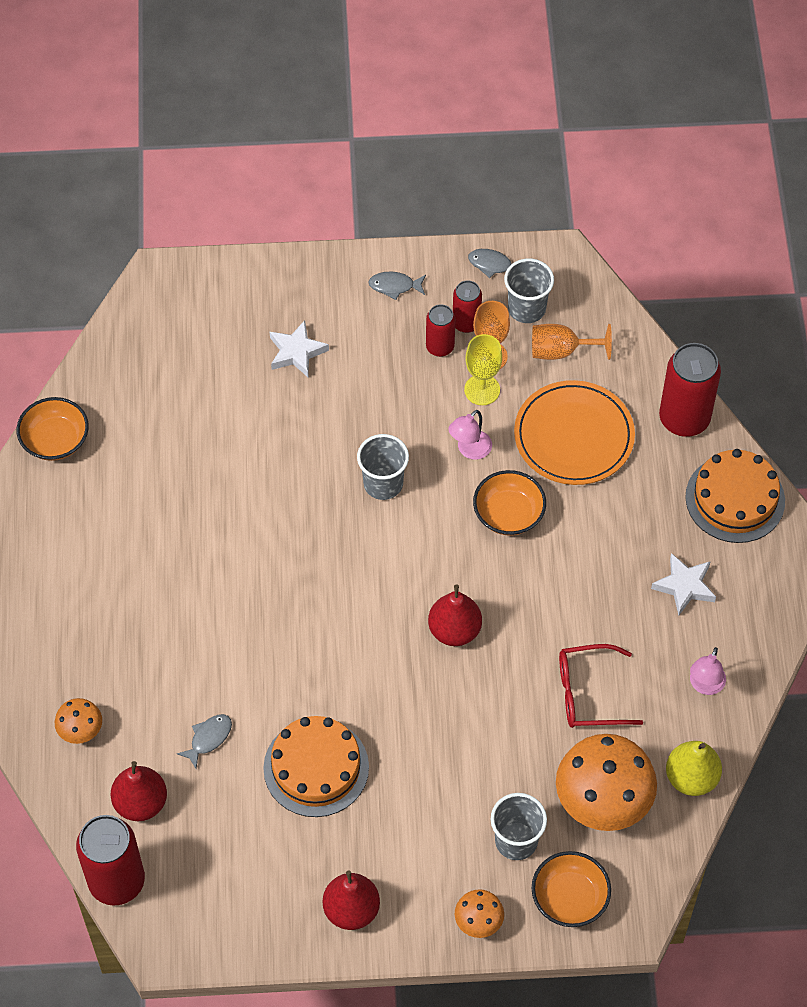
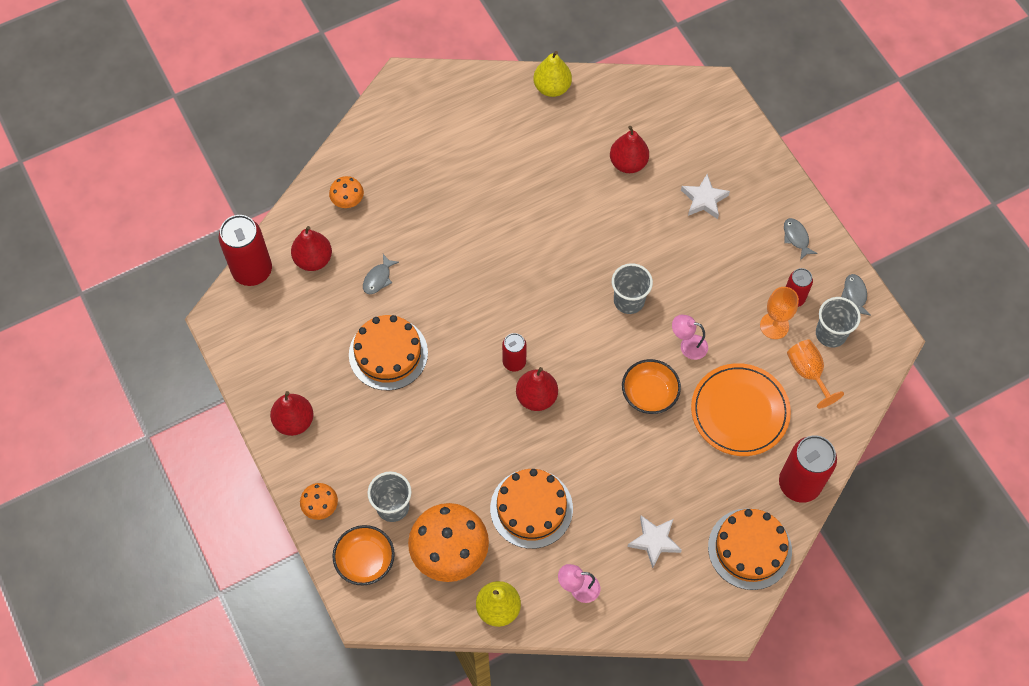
camera: 65 degrees right, 5 degrees up
orange bowl [17,397,89,461] -> yellow pear [533,51,572,97]
grey fish [177,714,232,769] -> grey fish turned 105 degrees clockwise [363,254,399,294]
red can [426,304,455,357] -> red can moved to [502,333,527,371]
yellow goblet [464,334,502,405] -> none
red glasses [559,644,643,728] -> orange cake [490,469,573,549]
none -> red pear [610,126,649,173]

